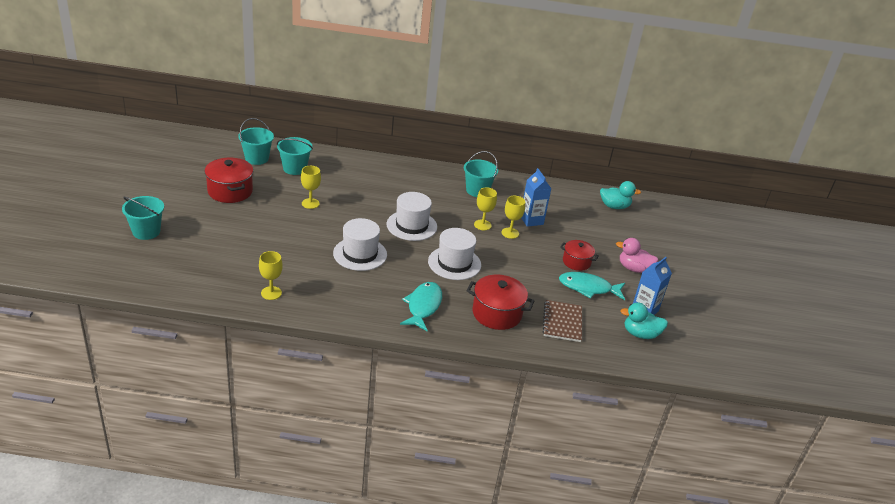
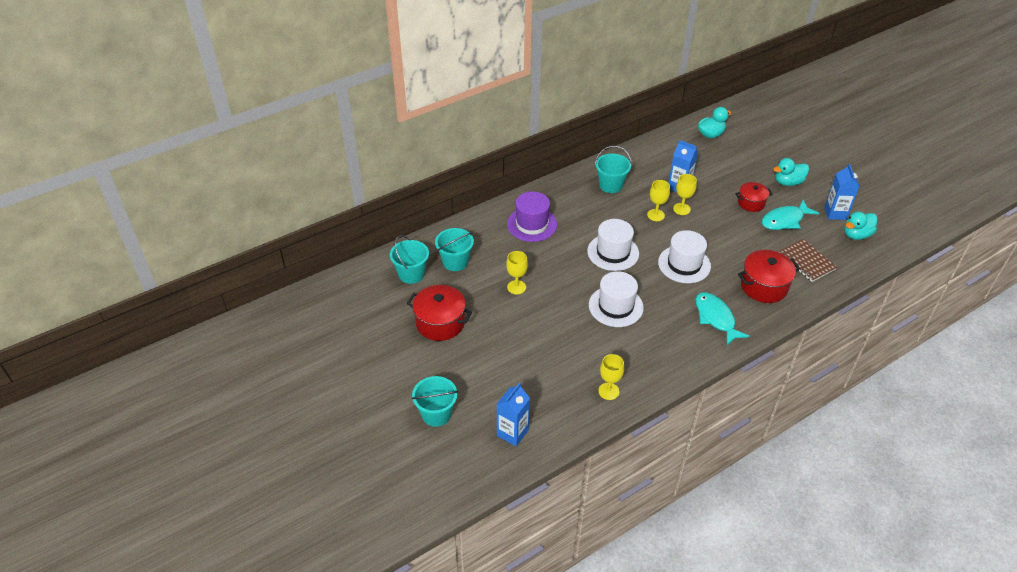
camera: 35 degrees left, 10 degrees up
pink duck [616,238,658,273] -> turquoise duck [773,158,809,186]
none -> blue carton [497,383,530,446]
none -> purple hat [507,191,557,242]

